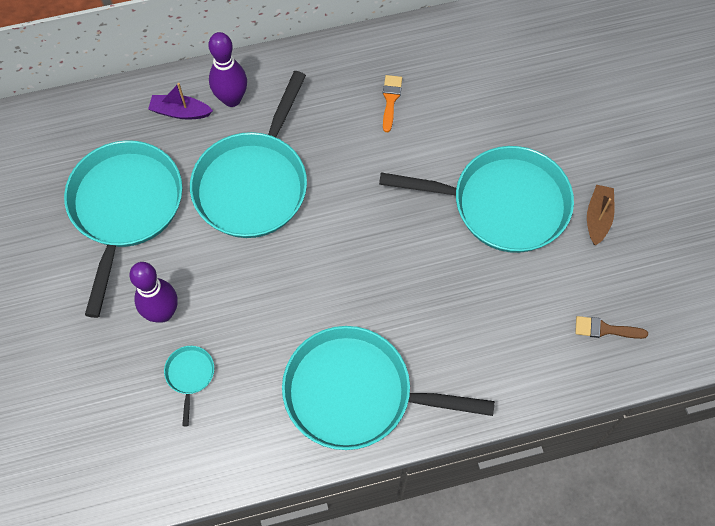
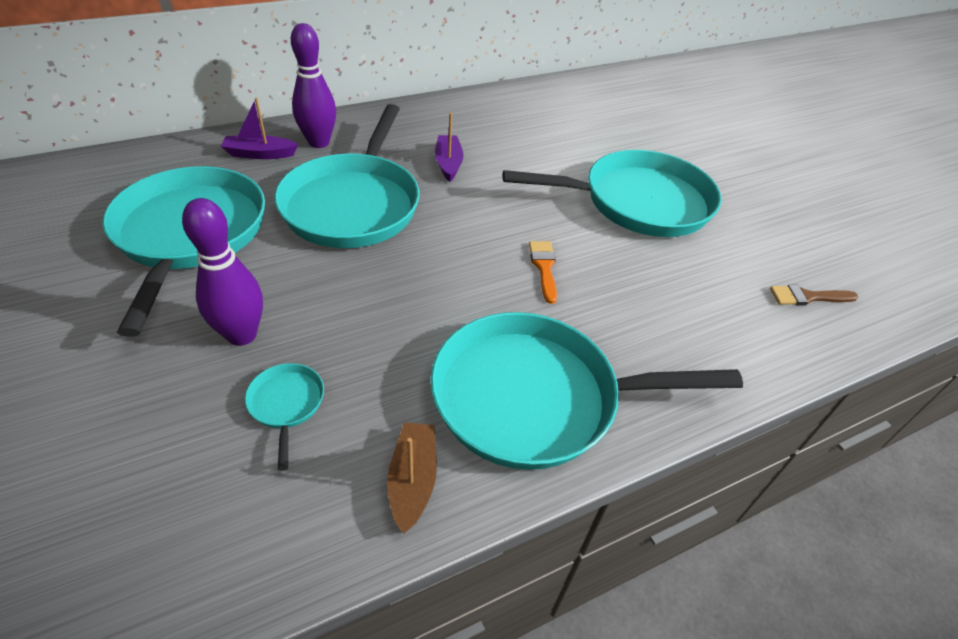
camera: 15 degrees left, 20 degrees down
orange brush [383,75,402,132] -> orange brush moved to [529,241,557,304]
brown boat [587,185,614,245] -> brown boat moved to [387,423,437,534]
none -> purple boat [435,113,464,182]

